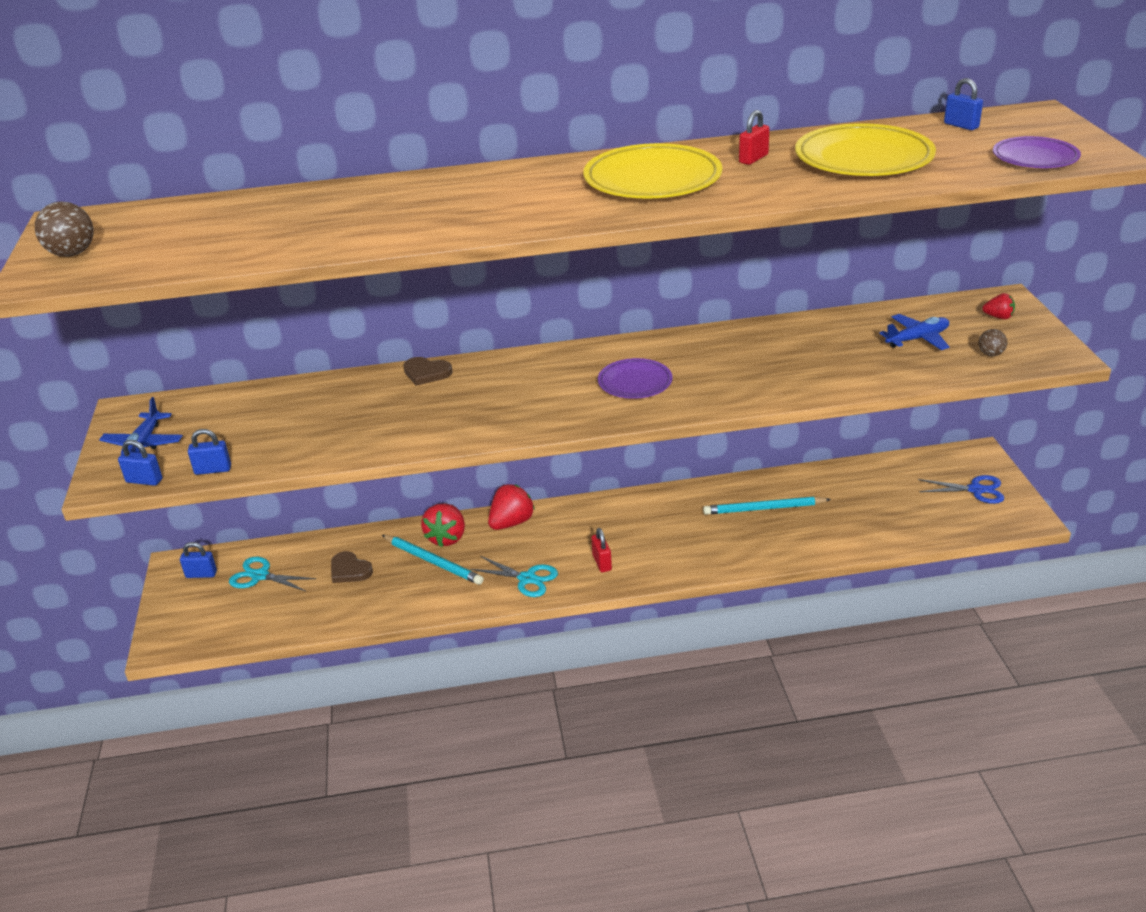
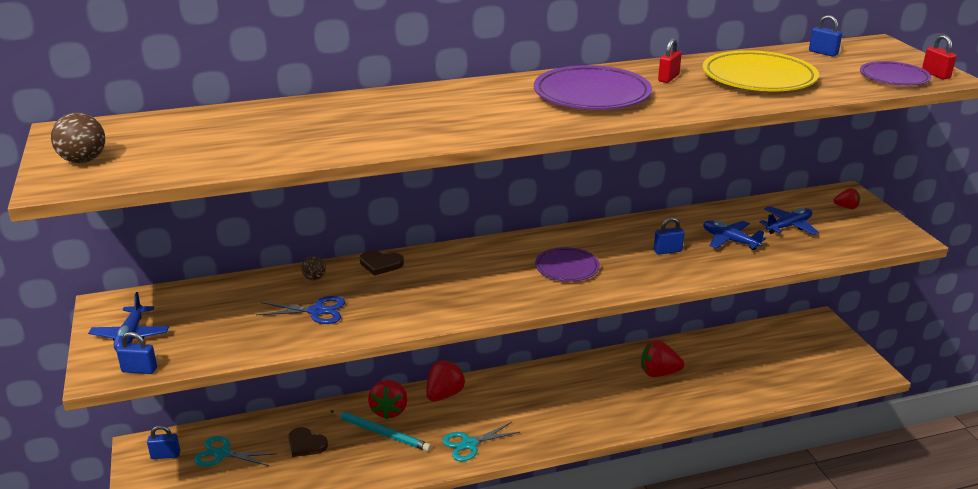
camera: 10 degrees left, 5 degrees down
blue padlock [188,429,231,475] -> blue padlock moved to [654,217,685,255]
turquoise scissors [471,556,558,597] -> turquoise scissors turned 135 degrees clockwise [442,422,520,462]
yellow plate [583,143,722,199] -> purple plate [534,65,652,110]
red padlock [591,528,612,572] -> red padlock moved to [922,35,957,79]
turquoise pencil [703,497,831,515] -> red strawberry [641,340,684,377]
blue scissors [918,475,1004,504] -> blue scissors moved to [256,296,345,324]
brown ball [978,329,1007,356] -> brown ball moved to [301,256,326,280]
none -> blue plane [703,221,766,250]

